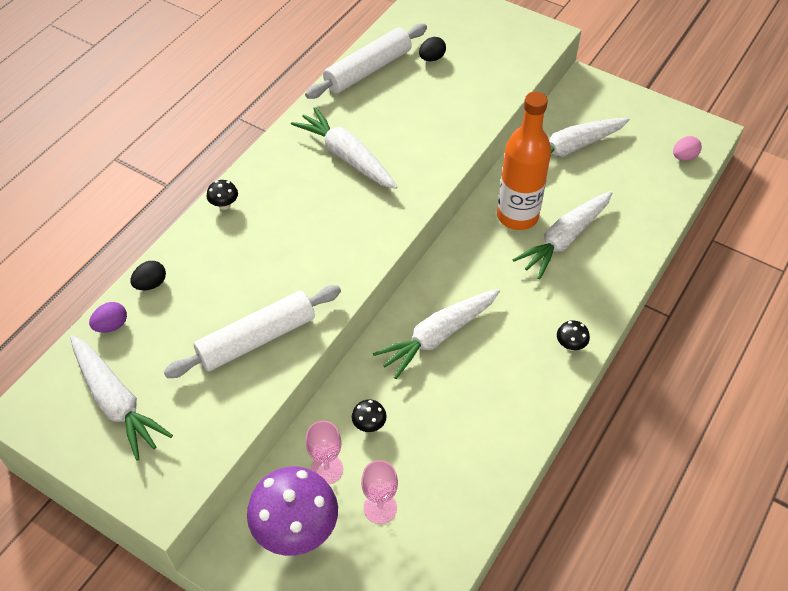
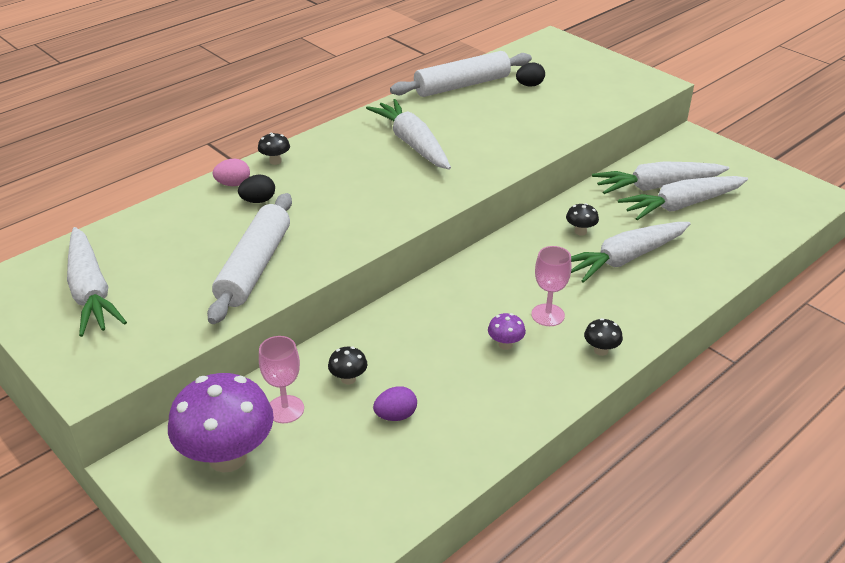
camera: 15 degrees right, 15 degrees down
purple egg [89,302,127,333] -> purple egg moved to [373,386,417,421]
black egg [130,261,166,290] -> black egg moved to [238,175,275,203]
white rolling pin [164,285,341,378] -> white rolling pin turned 60 degrees counterclockwise [207,193,292,324]
pink goblet [361,460,398,524] -> pink goblet moved to [531,246,571,326]
white carrot [373,289,500,379] -> white carrot moved to [618,176,748,220]
orange bottle [497,92,551,230] -> black mushroom [566,203,599,235]
pink egg [673,136,702,161] -> pink egg moved to [213,159,250,186]
none -> purple mushroom [488,313,526,350]

